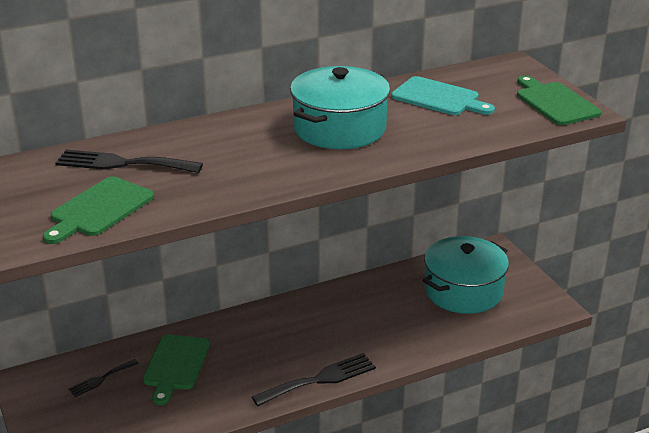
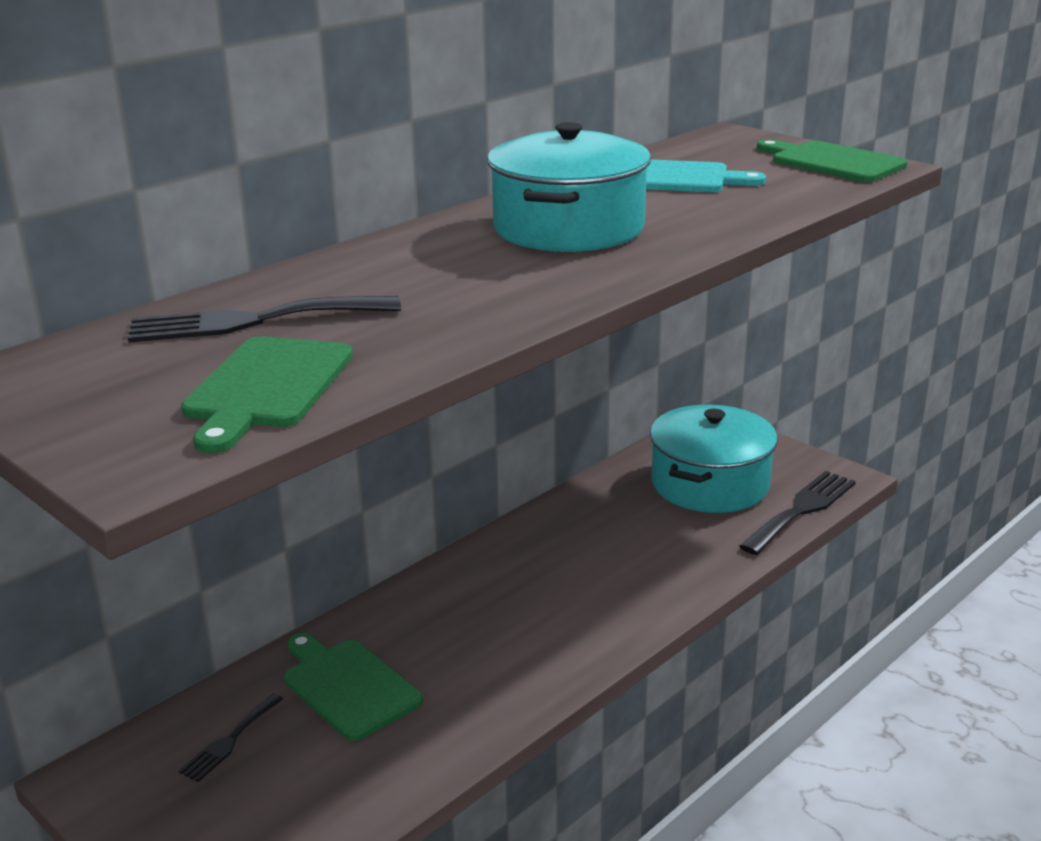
camera: 20 degrees left, 5 degrees down
green cutting board [143,334,210,405] -> green cutting board turned 150 degrees clockwise [284,633,423,741]
black fork [252,353,376,406] -> black fork moved to [739,471,856,555]

